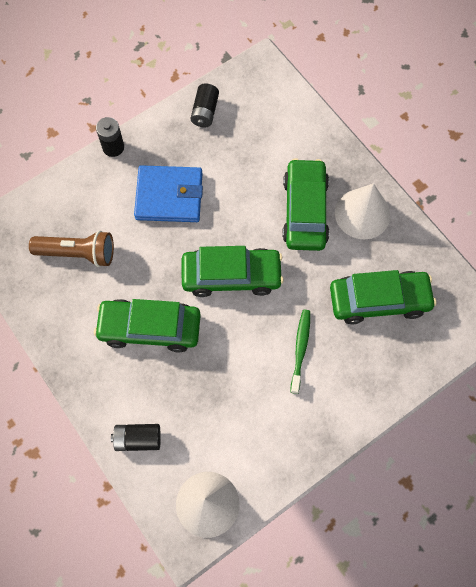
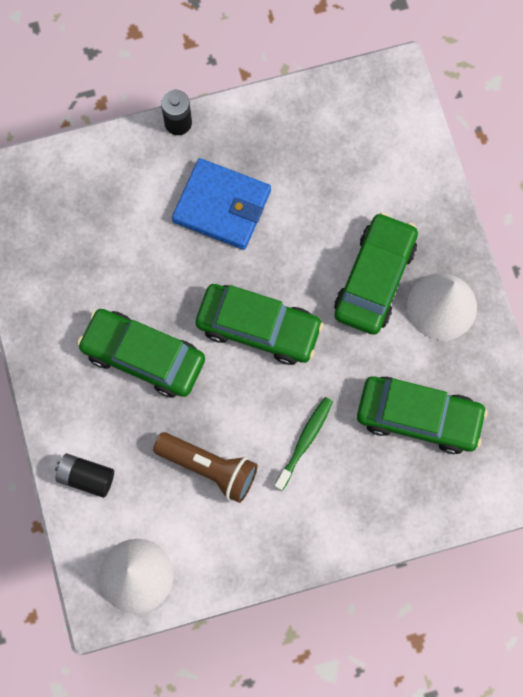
camera: 20 degrees right, 5 degrees up
brown flashlight [29,231,114,267] -> brown flashlight moved to [153,432,258,503]
black battery [191,83,219,127] -> none

